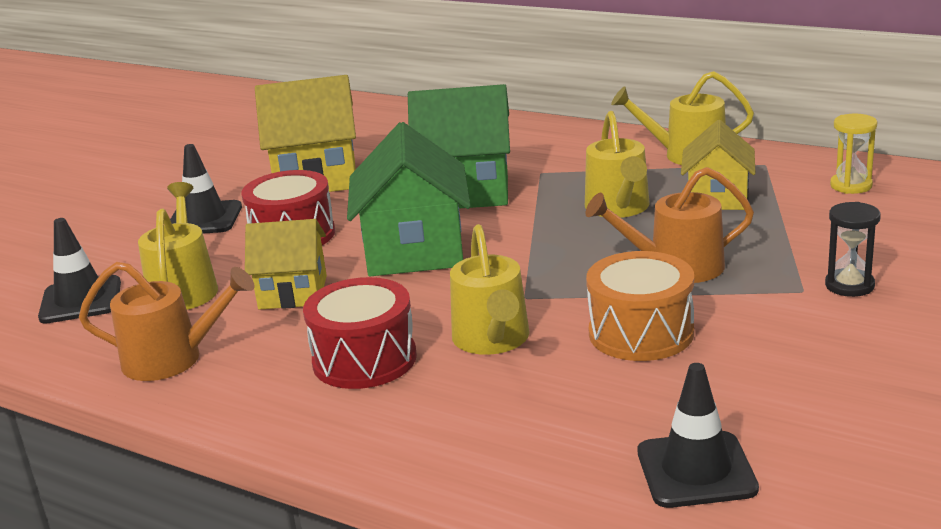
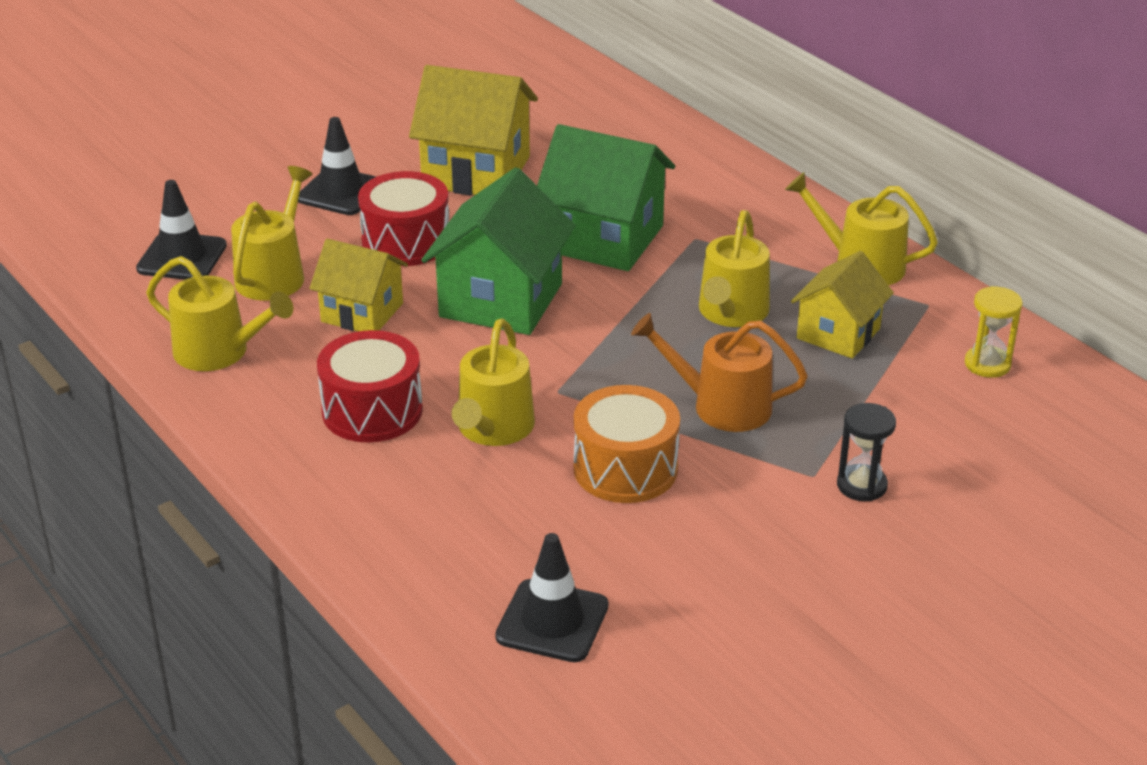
camera: 20 degrees right, 10 degrees up
orange watering can [79,262,255,381] -> yellow watering can [146,256,293,371]

